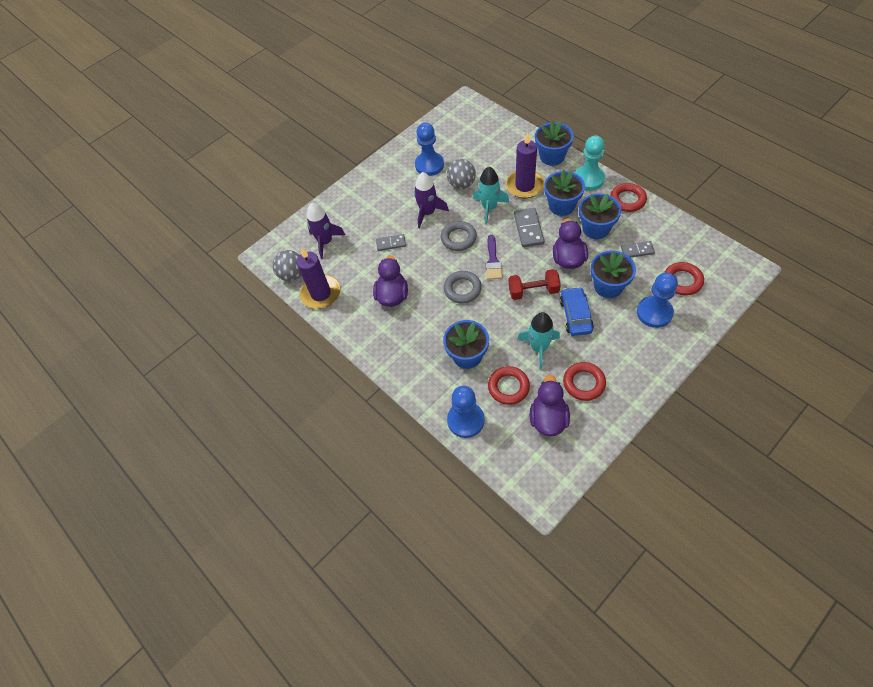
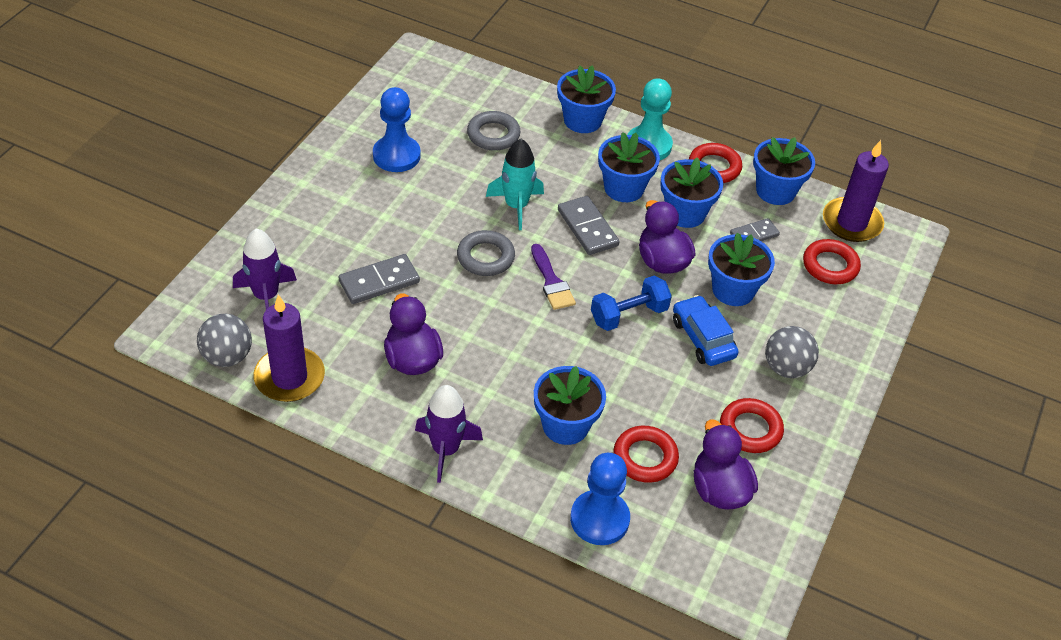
camera: 30 degrees left, 10 degrees down
grey domino [376,234,406,251] -> grey domino [339,254,420,304], size x1.54
purple rocket [414,172,449,228] -> purple rocket moved to [415,385,483,483]
grey ring [444,271,482,303] -> grey ring moved to [467,111,520,151]
grey ball [447,159,476,189] -> grey ball moved to [765,326,819,378]
purple candle [506,133,544,198] -> purple candle moved to [823,140,889,242]
red dumbbell [508,269,561,300] -> blue dumbbell [591,276,672,331]
turquoise rocket [517,312,560,370] -> none
blue pawn [637,273,678,328] -> none
none -> blue flower pot [753,137,815,205]

